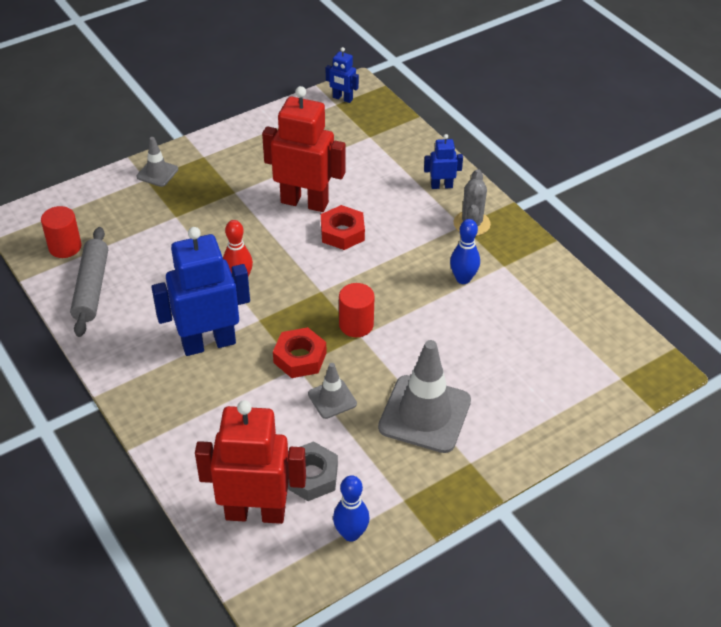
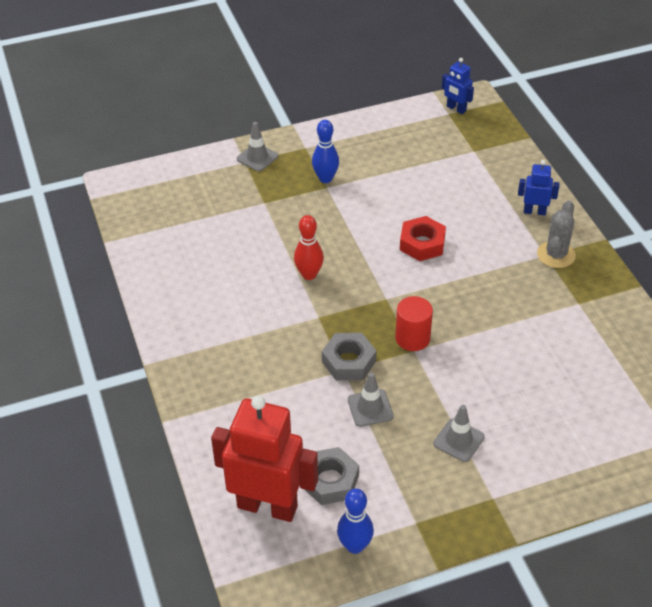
camera: 15 degrees right, 0 degrees up
red cylinder [41,206,82,258] -> none
grey rolling pin [70,227,108,337] -> none
blue robot [152,227,250,356] -> none
red robot [262,86,345,212] -> none
red nut [273,327,326,378] -> grey nut [322,333,377,380]
grey traffic cone [378,340,471,453] -> grey traffic cone [433,405,485,462], size x0.51
blue bowling pin [450,219,480,284] -> blue bowling pin moved to [312,120,339,183]

